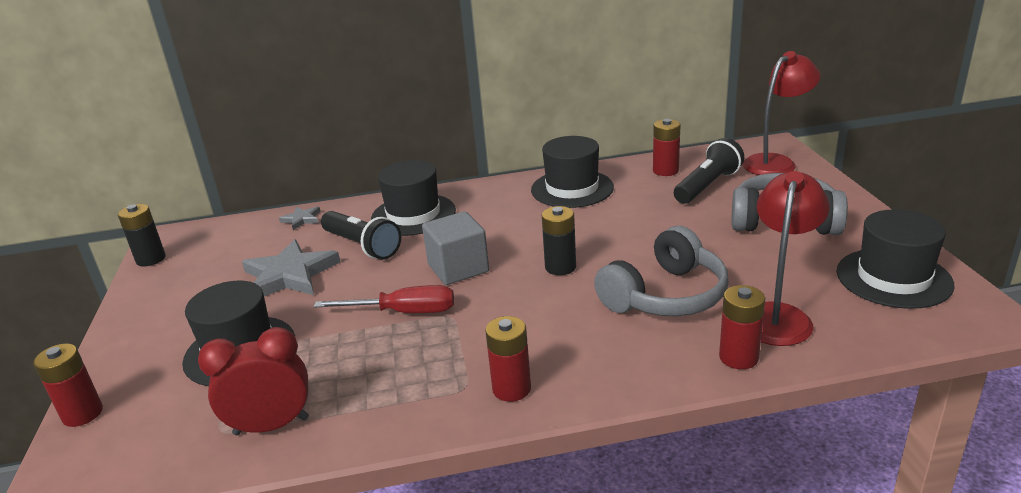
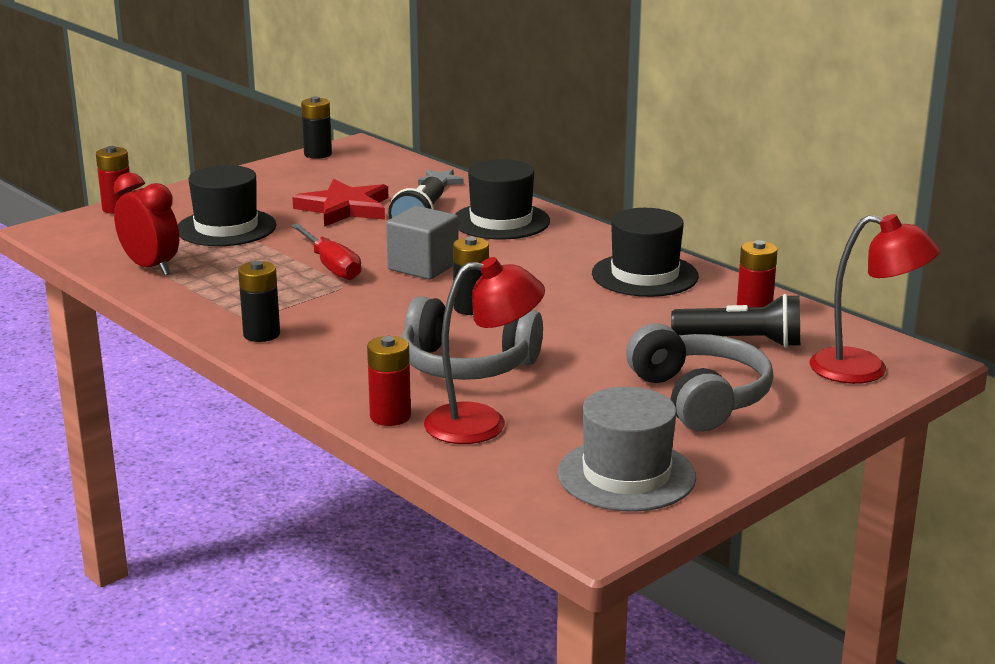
camera: 55 degrees right, 5 degrees down
grey star [242,239,340,296] -> red star [292,179,389,227]
red battery [485,316,531,402] -> black battery [238,261,280,342]
black hat [836,209,955,309] -> grey hat [558,387,696,512]

